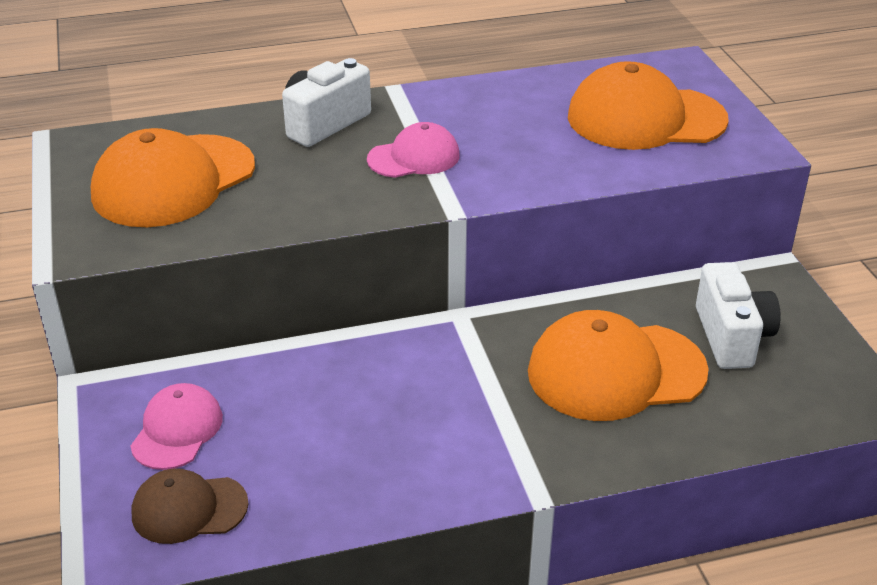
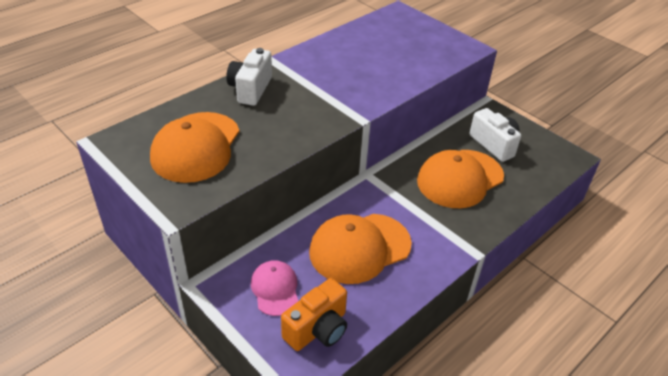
camera: 30 degrees left, 5 degrees up
brown cap [131,468,249,544] -> orange camera [281,278,347,351]
pink cap [367,122,460,178] -> none
orange cap [568,61,729,150] -> orange cap moved to [309,214,412,284]

